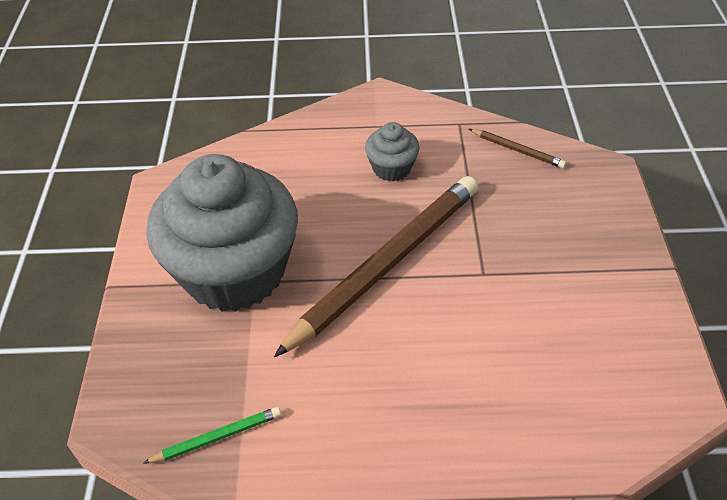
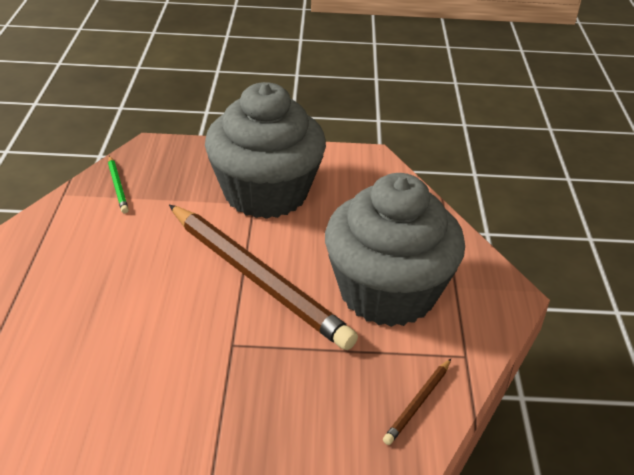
camera: 90 degrees right, 10 degrees down
grey cupcake [365,122,420,181] -> grey cupcake [325,173,465,327], size x2.35

